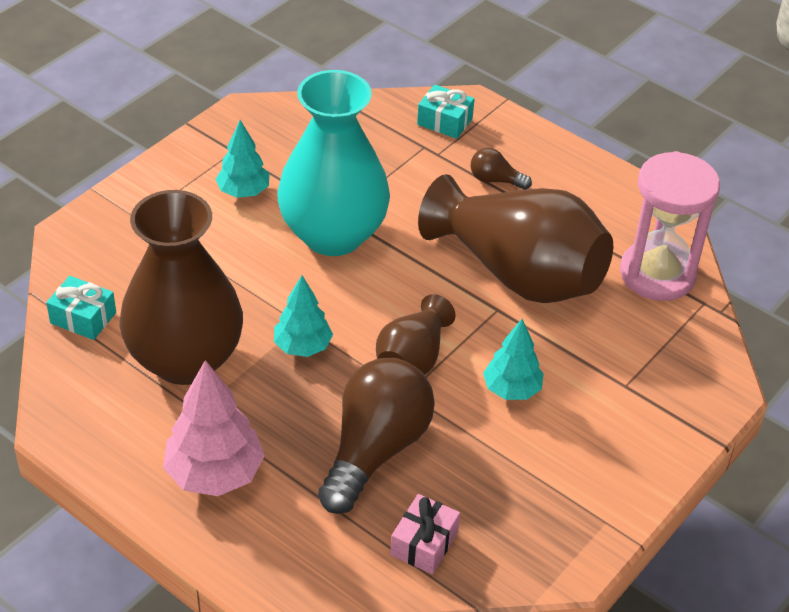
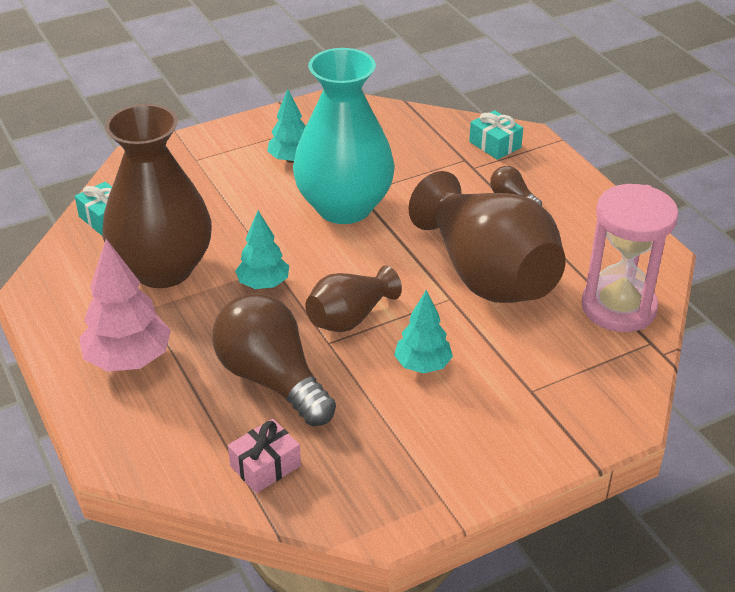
camera: 25 degrees right, 5 degrees down
brown light bulb [318,358,435,514] -> brown light bulb turned 90 degrees counterclockwise [212,293,336,426]

